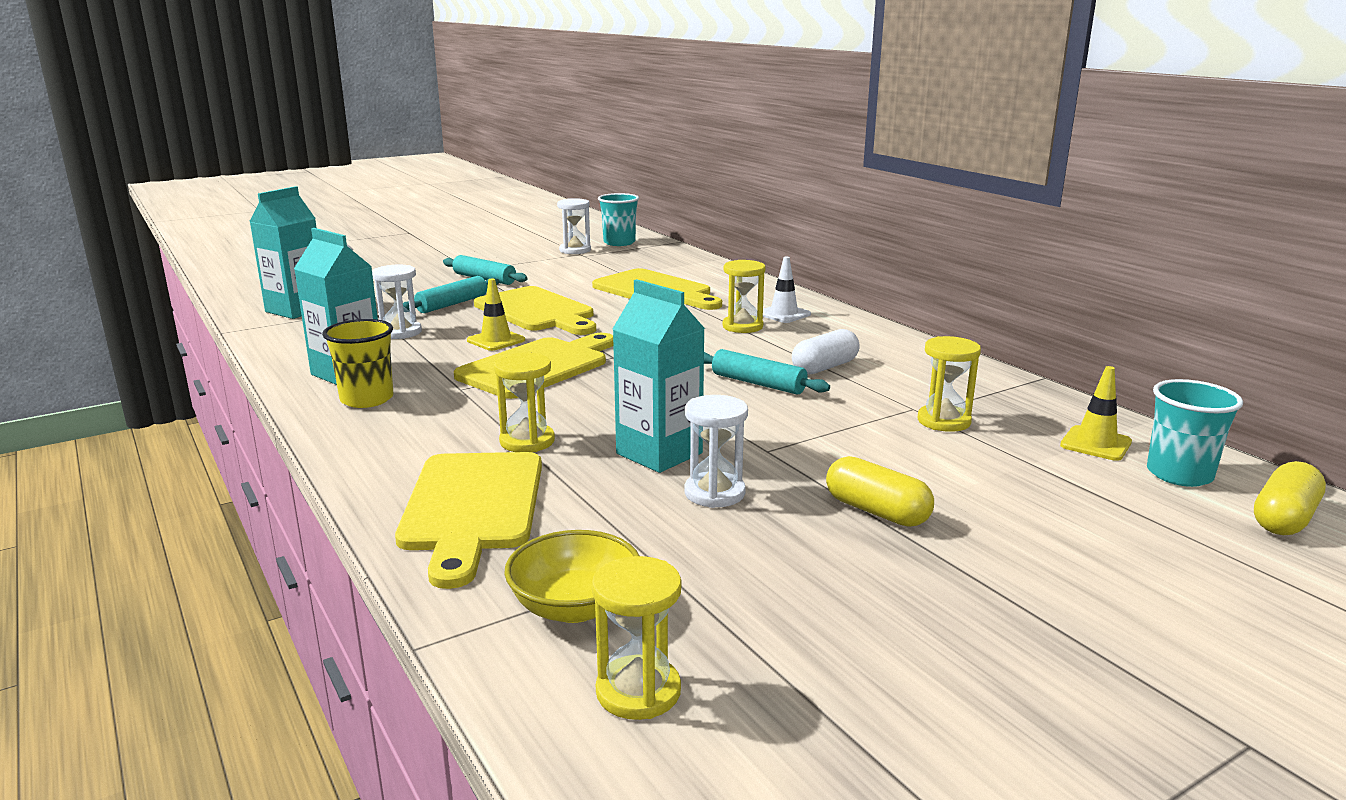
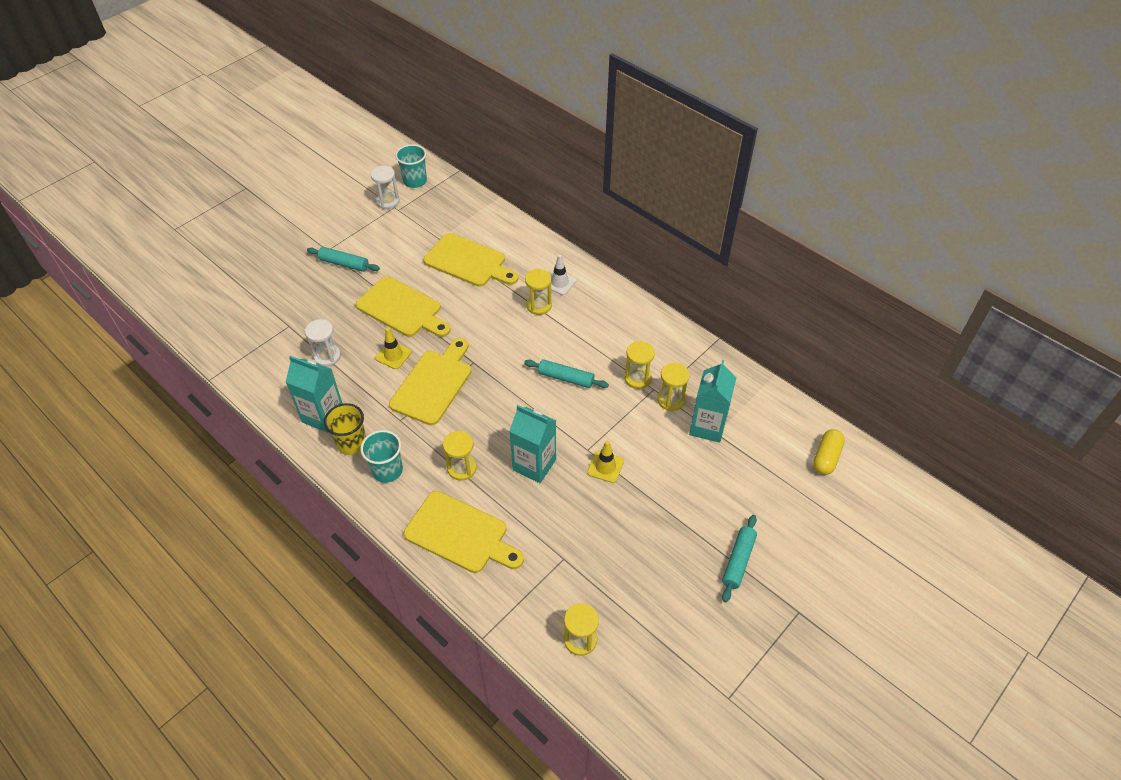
camera: 15 degrees left, 30 degrees up
turquoise carton [249,186,317,319] -> turquoise carton moved to [689,360,736,443]
yellow cutting board [395,452,542,589] -> yellow cutting board turned 45 degrees counterclockwise [404,491,524,573]
turquoise rolling pin [403,276,499,313] -> turquoise rolling pin moved to [722,515,757,602]
yellow bowl [504,530,639,623] -> none
white hourglass [685,395,748,508] -> none
white capsule [792,329,860,375] -> none
yellow capsule [826,456,934,527] -> none
yellow traffic cone [1060,366,1132,461] -> yellow traffic cone moved to [587,441,624,483]
turquoise cup [1147,379,1243,487] -> turquoise cup moved to [361,430,403,483]
none -> yellow hourglass [624,341,655,389]

